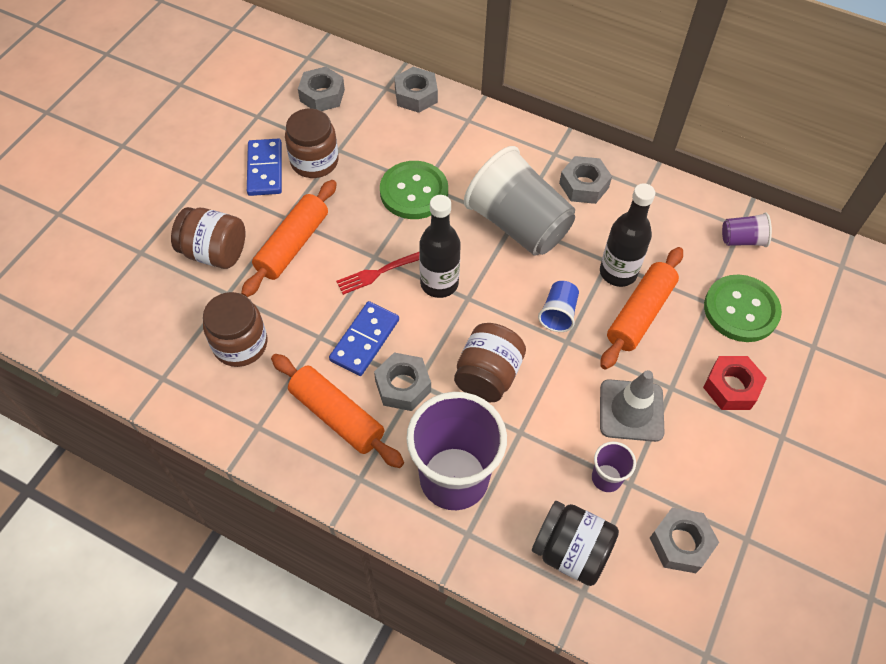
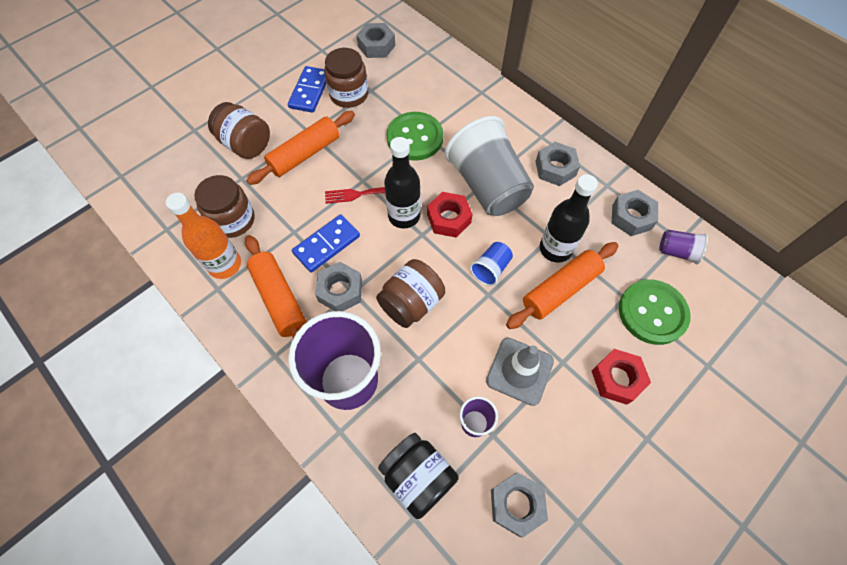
camera: 20 degrees right, 5 degrees up
grey nut [394,67,438,113] -> grey nut moved to [612,190,658,236]
none -> orange bottle [166,193,241,279]
none -> red nut [427,192,473,237]

